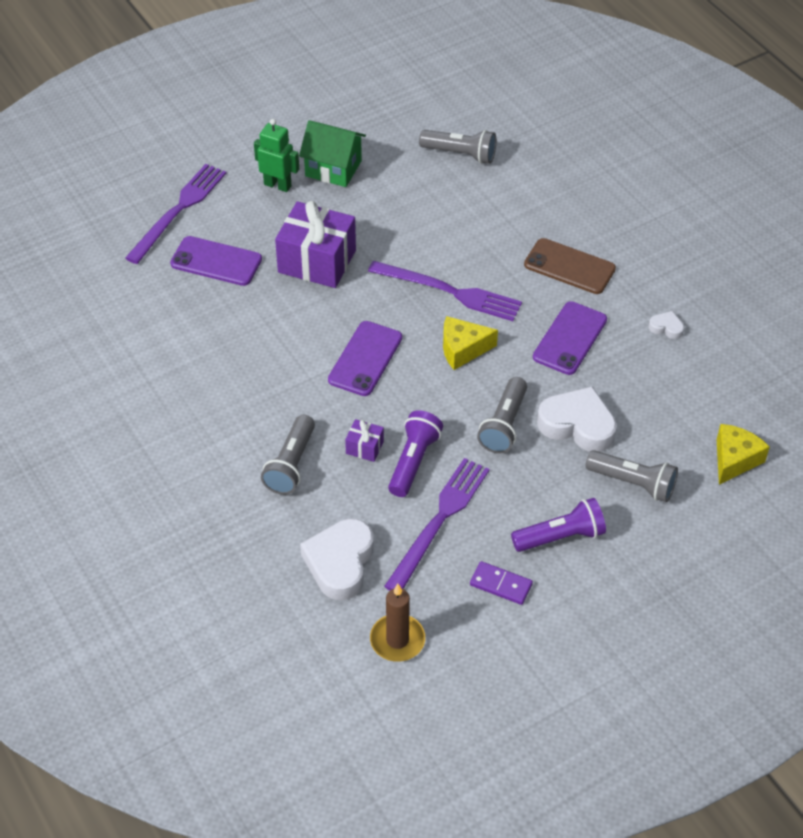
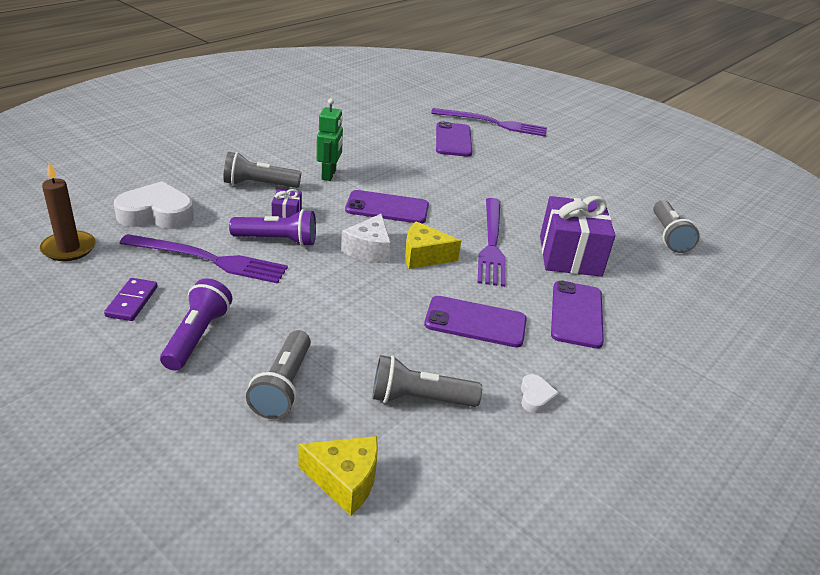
camera: 70 degrees right, 15 degrees down
green robot [254,119,299,192] -> green robot moved to [317,98,343,181]
purple gift [275,201,356,288] -> purple gift moved to [540,196,615,277]
green house [299,120,366,187] -> none
yellow cheese [443,316,498,370] -> yellow cheese turned 60 degrees counterclockwise [405,221,461,269]
grey flashlight [477,377,527,454] -> grey flashlight moved to [372,355,482,407]
purple flashlight [511,498,606,552] -> purple flashlight turned 135 degrees counterclockwise [160,278,232,371]
brown phone [524,238,616,294] -> purple phone [551,281,604,348]
white heart [537,386,617,452] -> none
none -> white cheese [341,214,391,263]

